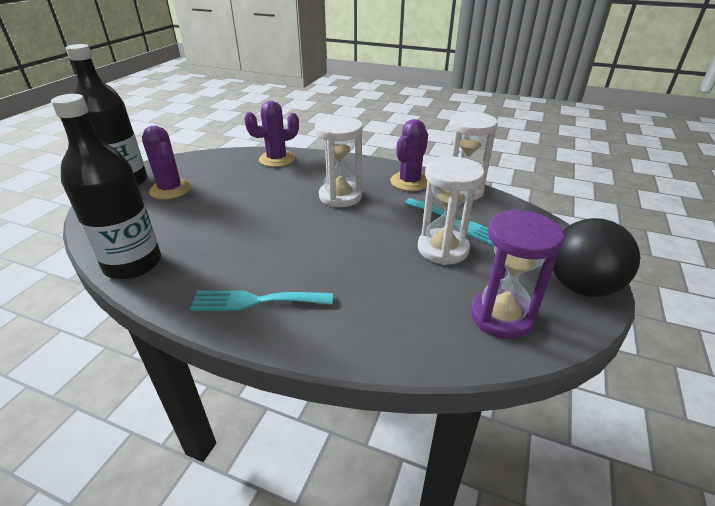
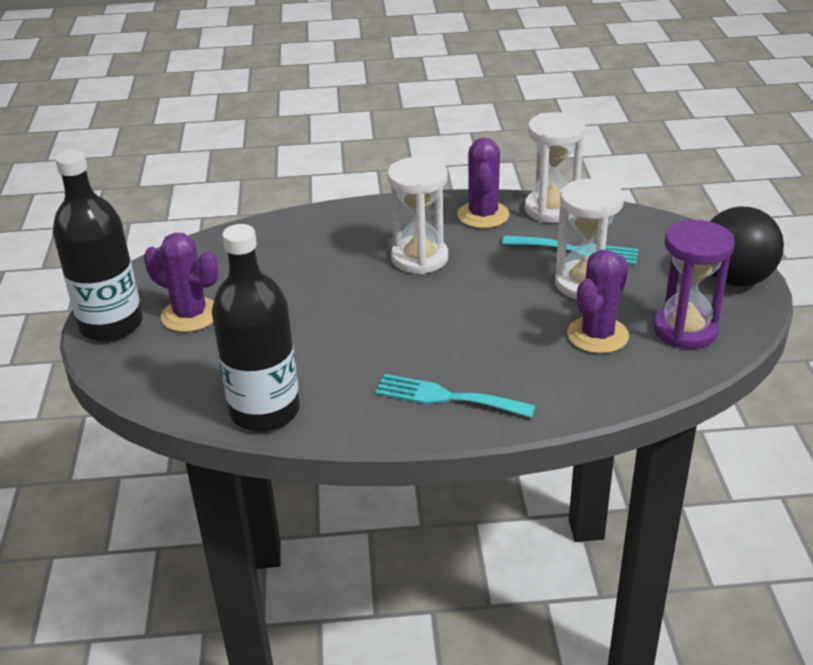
camera: 25 degrees left, 0 degrees up
turquoise fork [190,290,333,311] -> turquoise fork turned 45 degrees clockwise [375,374,536,418]
purple cactus [244,101,299,167] -> purple cactus moved to [567,250,629,354]

